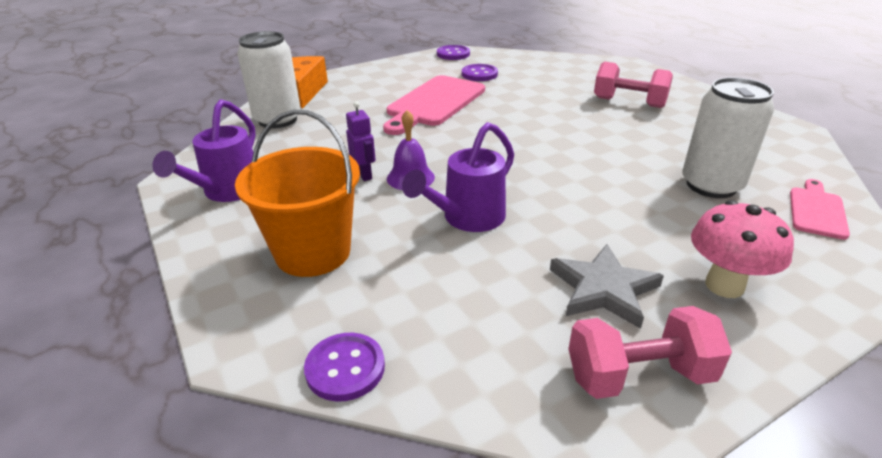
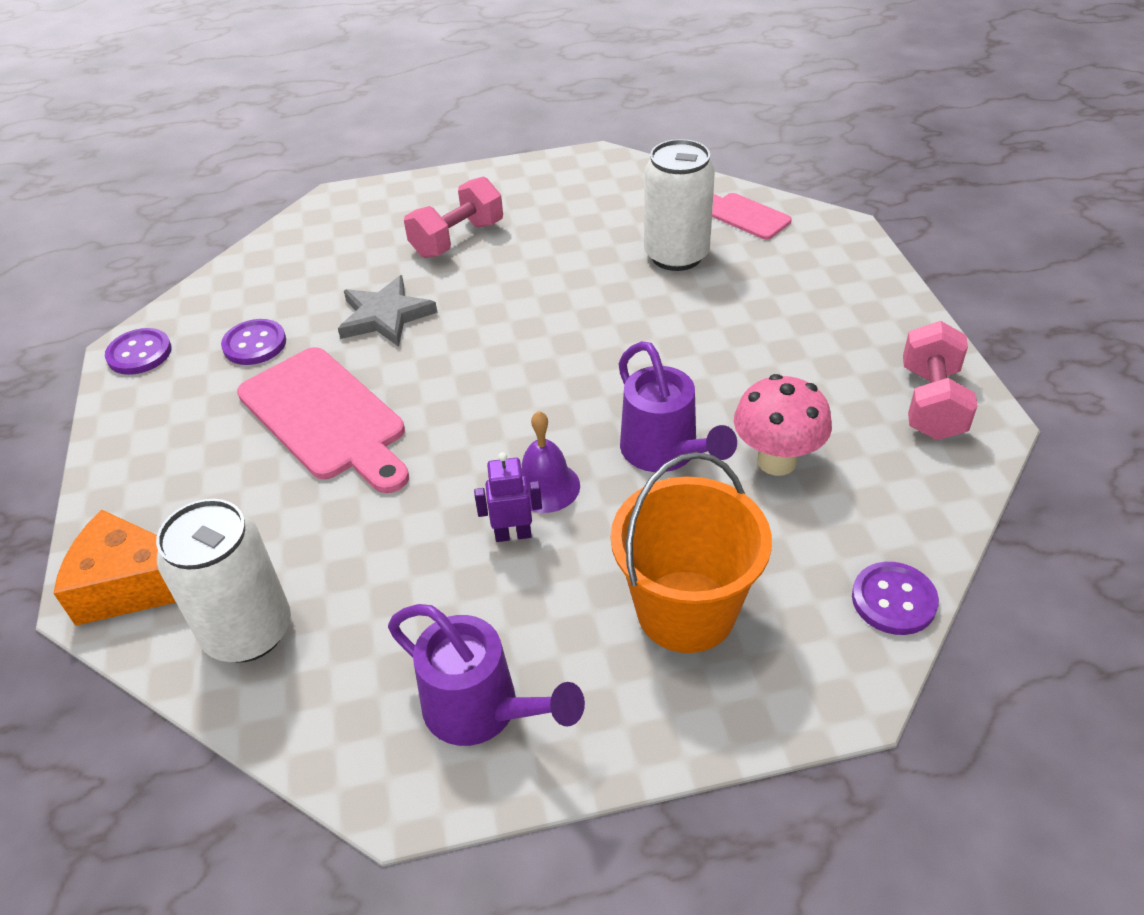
camera: 70 degrees left, 10 degrees up
grey star [550,244,664,329] -> grey star moved to [338,275,437,347]
pink mushroom [691,200,794,298] -> pink mushroom moved to [734,374,832,476]

